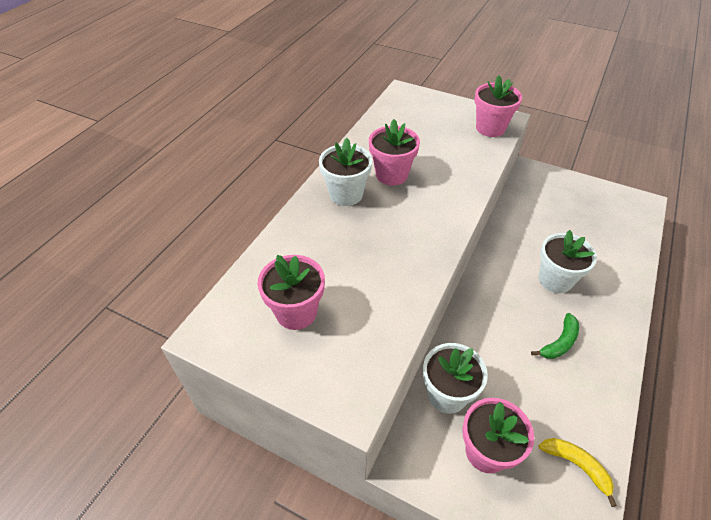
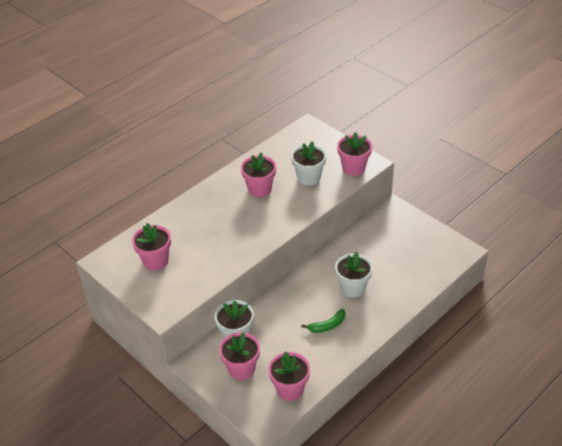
camera: 20 degrees right, 5 degrees down
white flower pot [319,138,372,206] -> white flower pot moved to [291,141,326,186]
yellow banana [539,438,617,507] -> pink flower pot [268,351,310,401]

